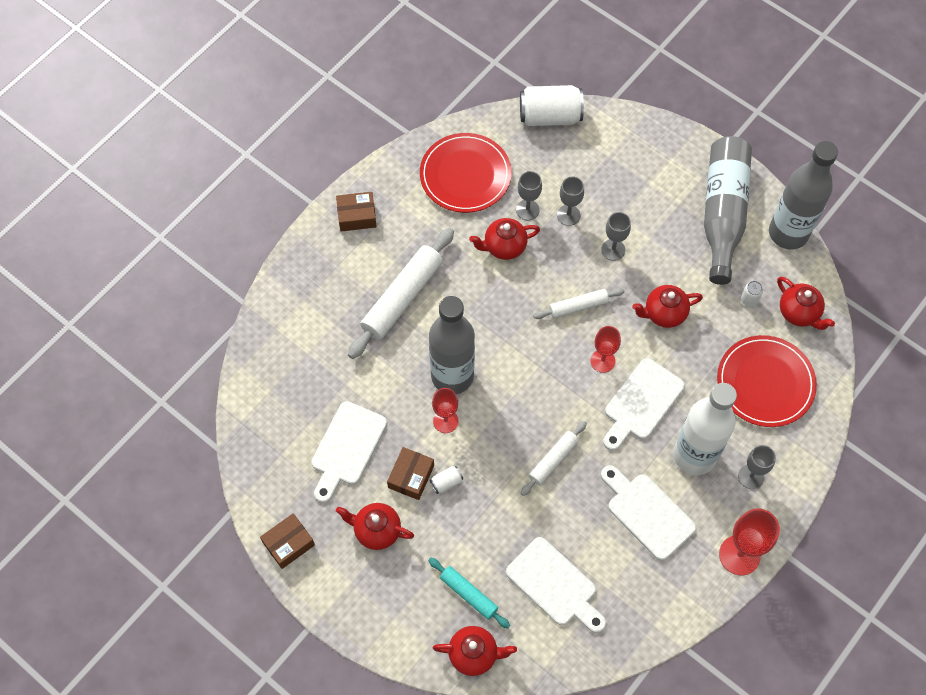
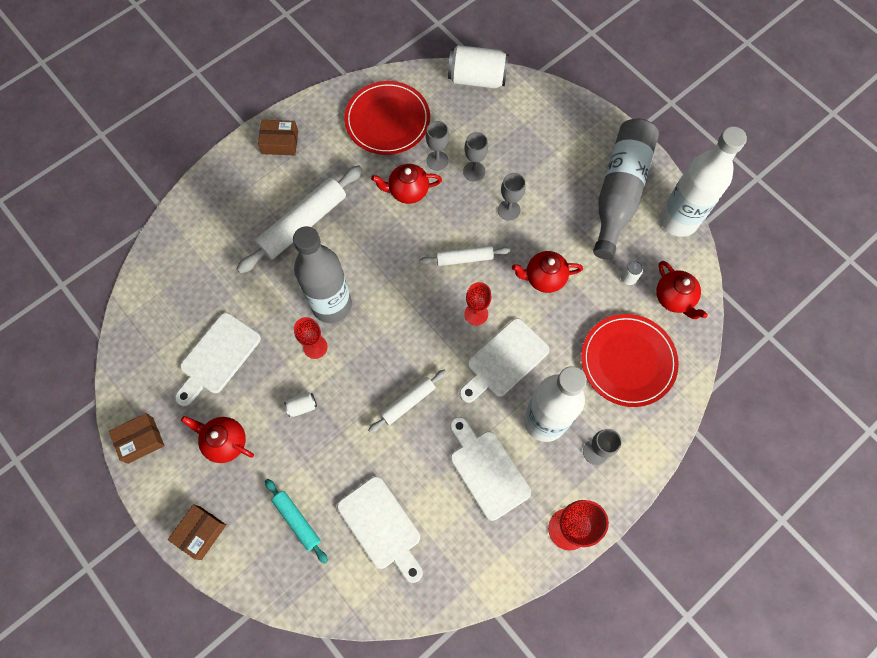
camera: 10 degrees right, 5 degrees up
brown box [387,447,434,500] -> brown box moved to [168,504,226,560]
red teapot [433,626,517,676] -> none
grey bottle [769,141,838,250] -> white bottle [660,126,747,237]

